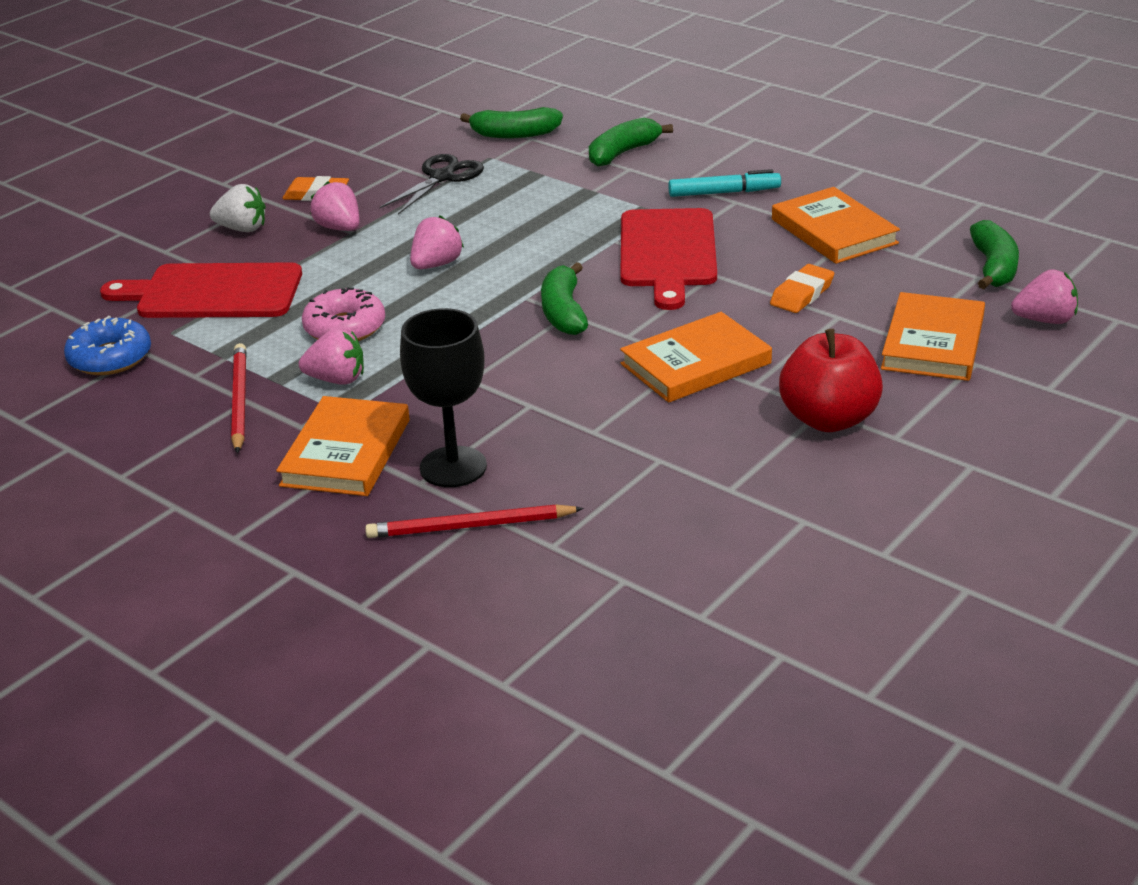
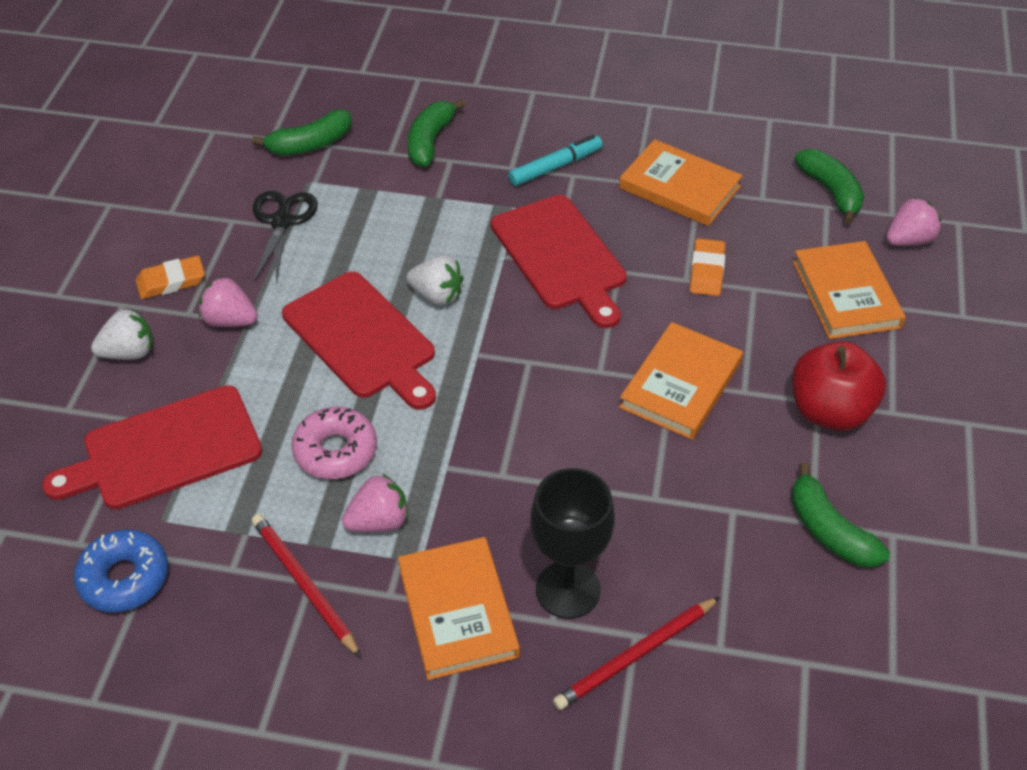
camera: 30 degrees left, 15 degrees up
pink strawberry [410,215,464,269] -> red cutting board [282,272,436,410]
green banana [541,262,588,335] -> green banana moved to [791,462,890,568]
none -> white strawberry [406,255,464,305]

